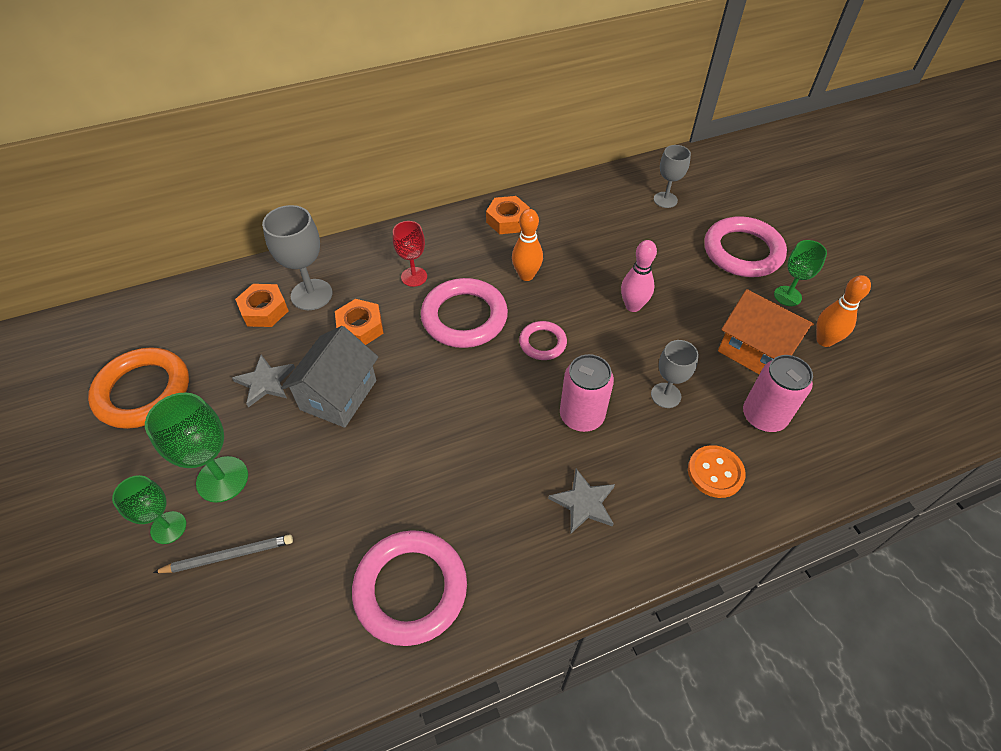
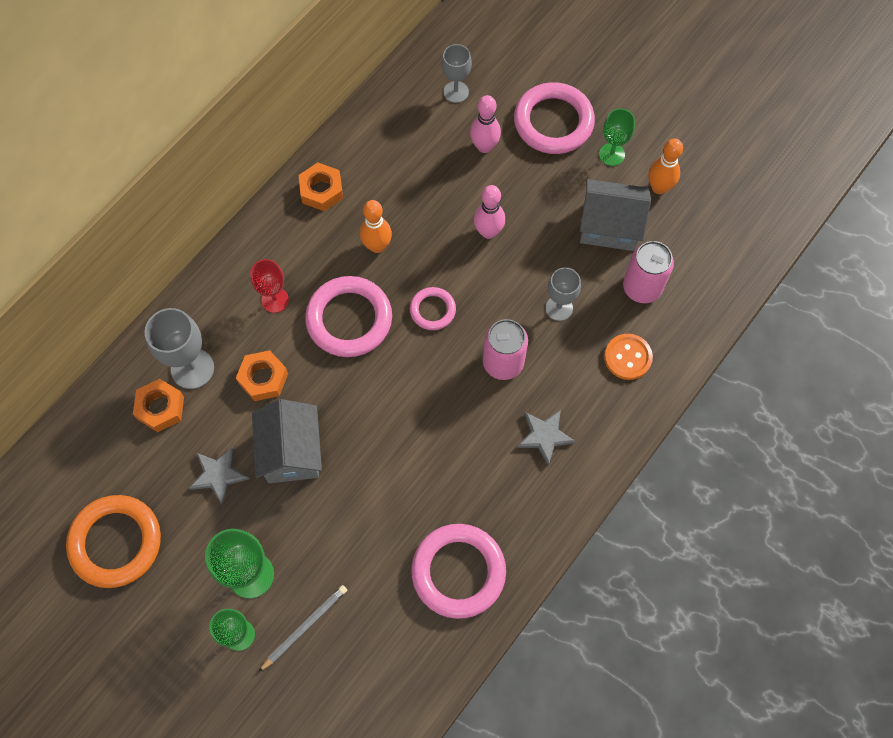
camera: 30 degrees left, 15 degrees up
orange house [718,289,814,374] -> grey house [580,179,651,251]
none -> pink bowling pin [470,95,501,153]

